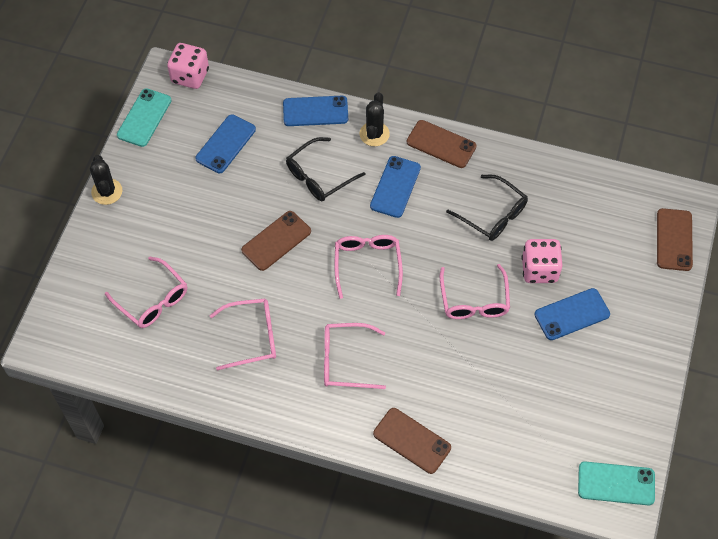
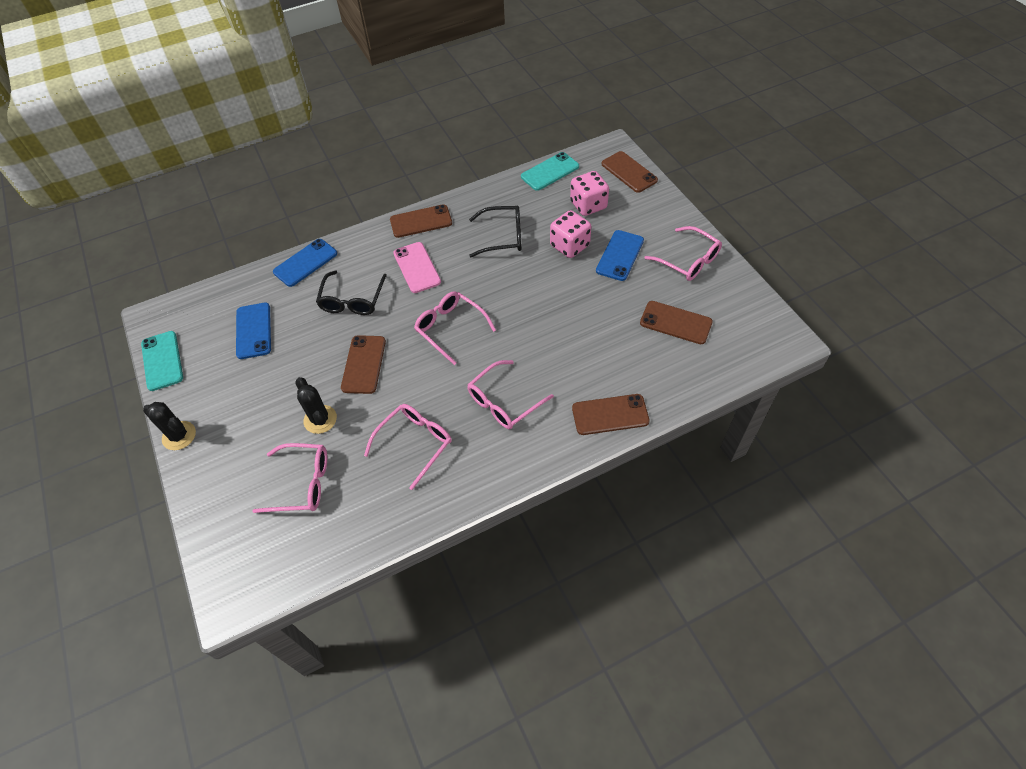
camera: 40 degrees left, 5 degrees down
pink dice [167,43,209,89] -> pink dice moved to [570,171,609,216]
black cactus [359,92,390,146] -> black cactus moved to [295,377,337,434]
blue phone [370,156,421,218] -> pink phone [393,242,441,293]
pink glasses [440,264,510,319] -> pink glasses moved to [644,226,722,281]
turquoise phone [578,461,655,506] -> turquoise phone moved to [521,152,579,191]
none -> brown phone [640,301,713,344]

